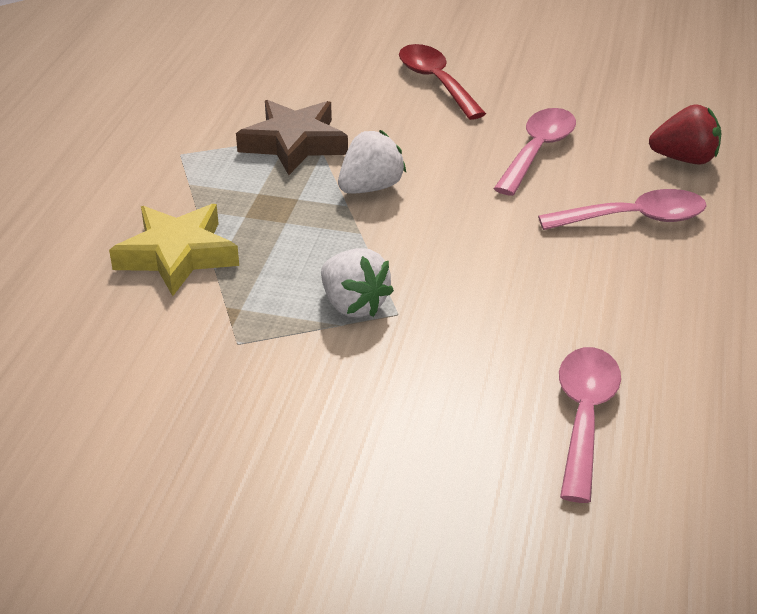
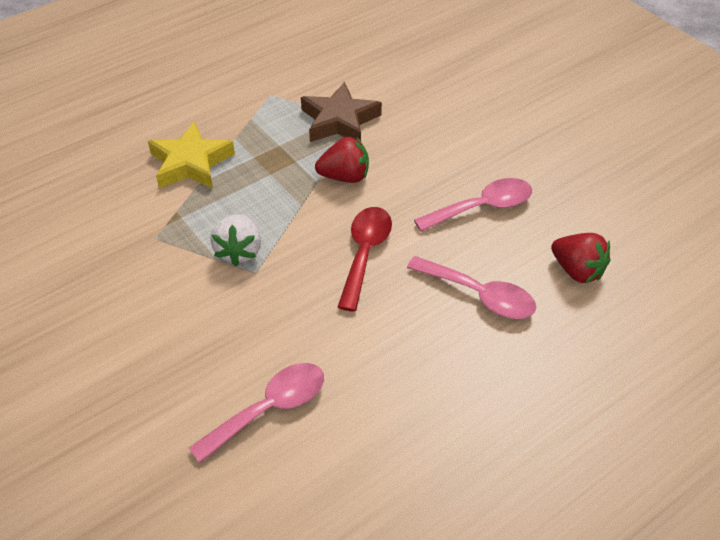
camera: 40 degrees right, 10 degrees up
white strawberry [338,130,406,194] -> red strawberry [315,137,369,183]
red spoon [399,44,486,120] -> red spoon moved to [338,207,392,312]

